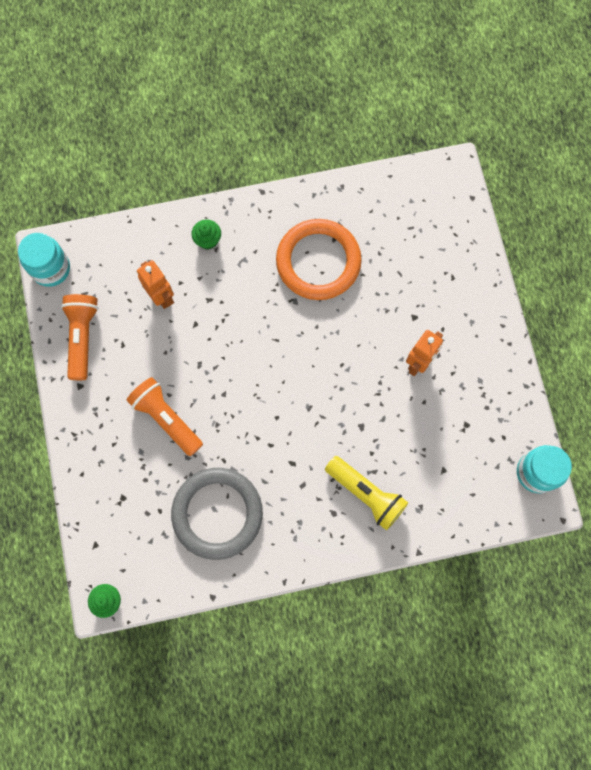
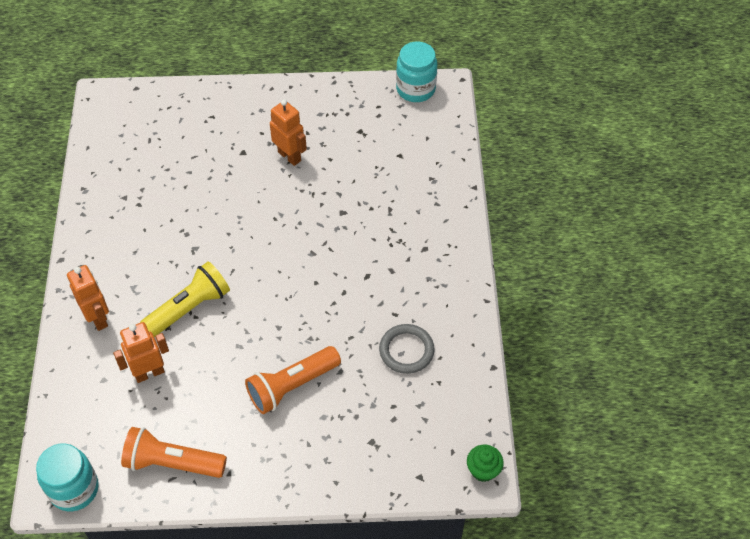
camera: 80 degrees left, 20 degrees down
grey ring [171,468,263,560] -> grey ring [379,324,435,374], size x0.56
green cupcake [191,219,221,250] -> orange robot [67,265,109,331]
orange ring [276,219,362,300] -> none
yellow flashlight [325,456,408,531] -> yellow flashlight moved to [140,261,230,337]

